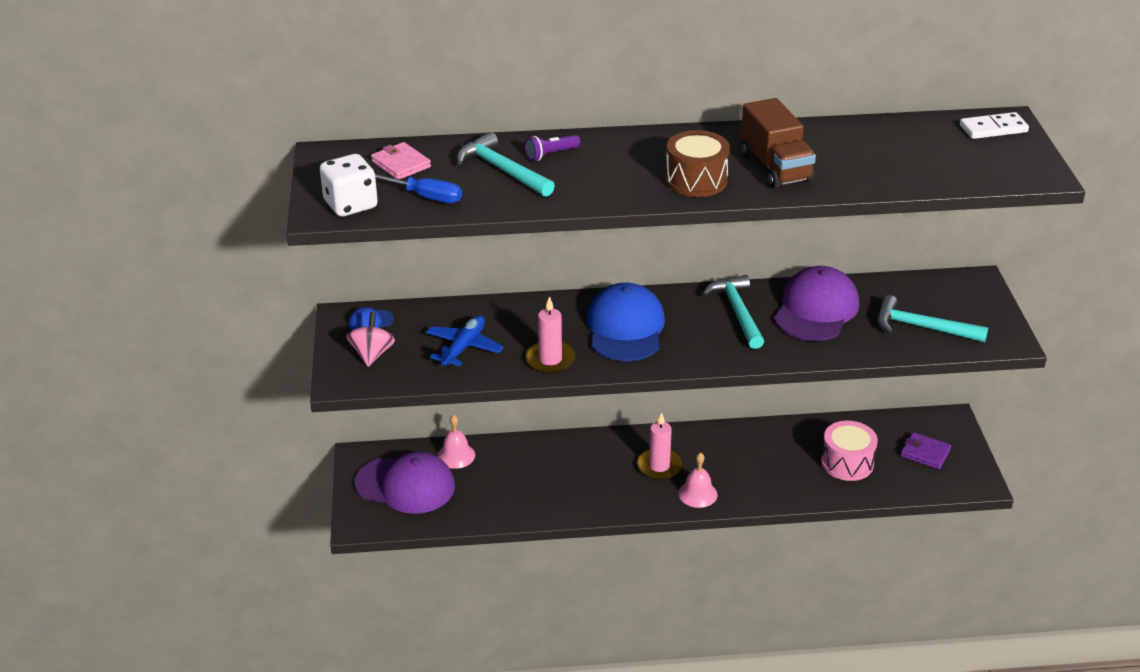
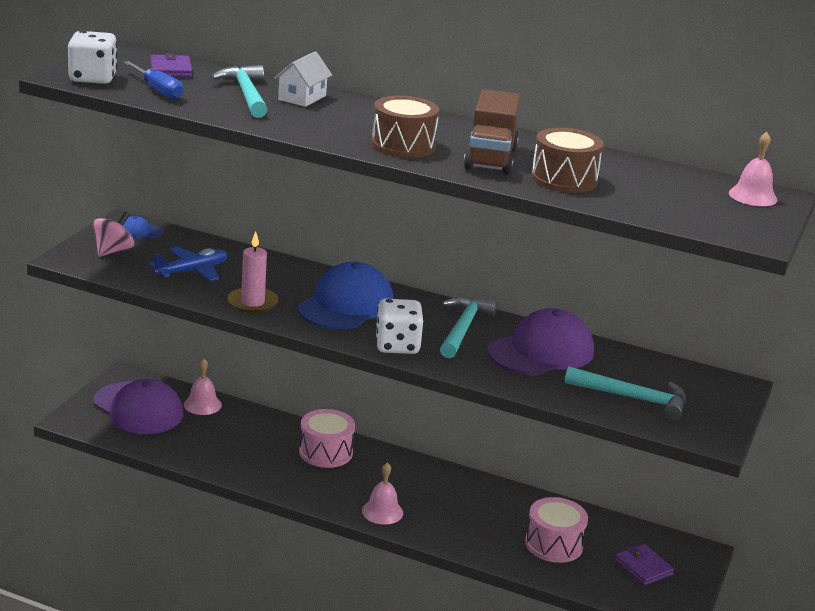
camera: 25 degrees right, 10 degrees down
pink wallet [371,142,431,180] -> purple wallet [150,53,192,77]
purple flashlight [525,135,580,161] -> white house [274,51,332,107]
pink candle [637,412,682,480] -> none
turquoise hammer [877,295,988,342] -> turquoise hammer turned 150 degrees clockwise [565,366,686,421]
white domino [960,112,1029,139] -> pink bell [729,132,777,206]
none -> pink drum [299,409,355,468]
none -> white dice [375,299,423,354]
none -> brown drum [531,128,604,193]

